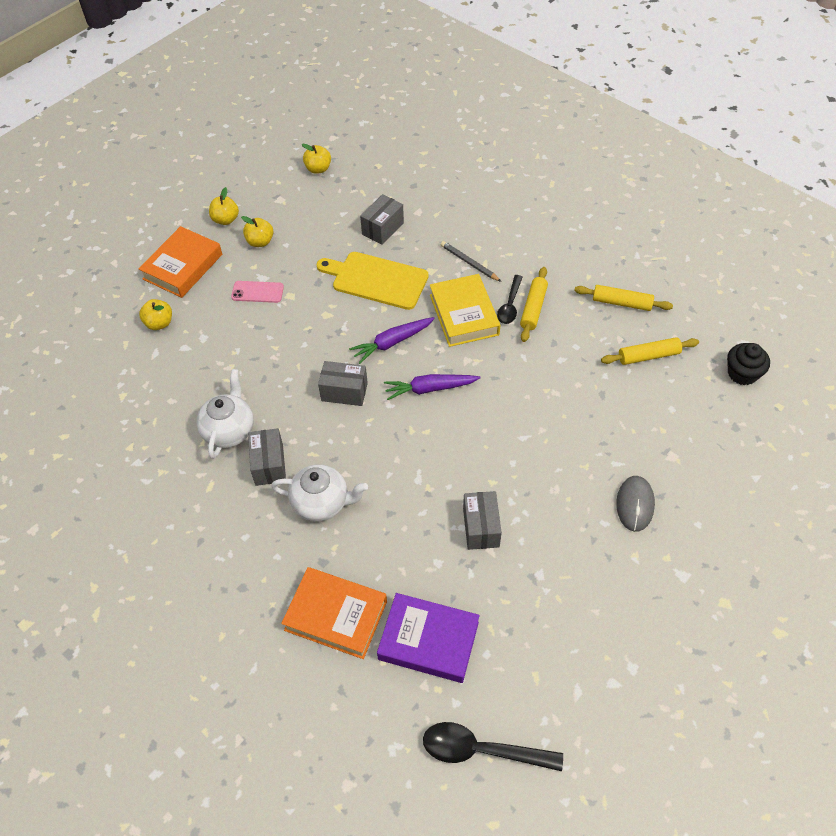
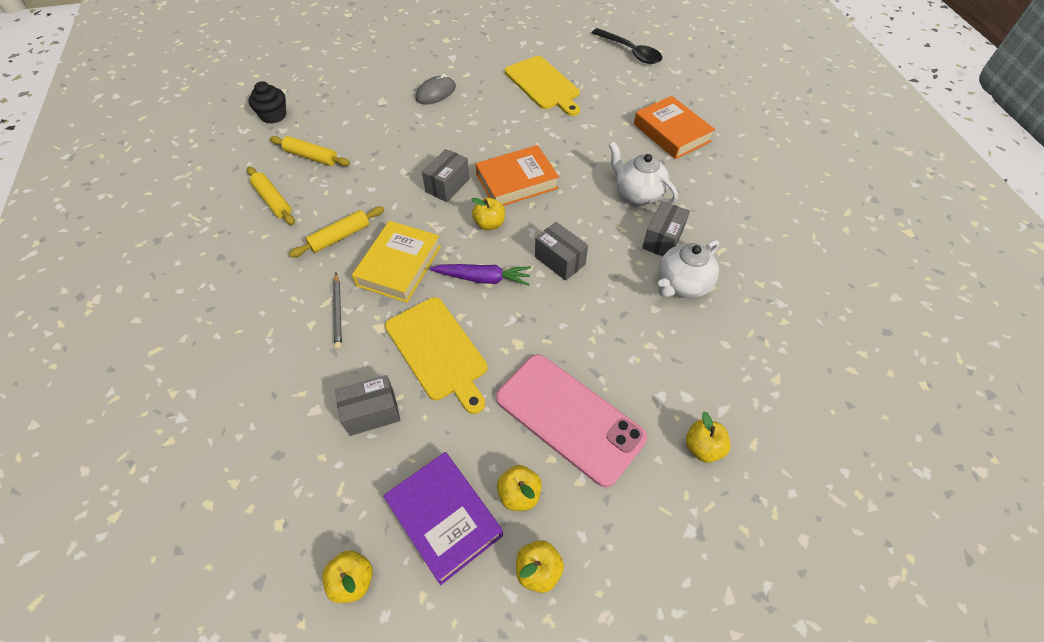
camera: 145 degrees left, 0 degrees up
orange book [139,226,222,298] -> orange book moved to [476,145,559,206]
pink phone [231,281,284,303] -> pink phone [496,354,647,487], size x2.22
purple book [377,593,479,683] -> purple book moved to [383,452,503,585]
purple carrot [384,374,480,400] -> yellow apple [471,198,505,230]
grey box [463,491,502,550] -> grey box moved to [422,149,470,202]
black spoon [497,275,523,324] -> none
none -> yellow cutting board [505,56,580,116]

